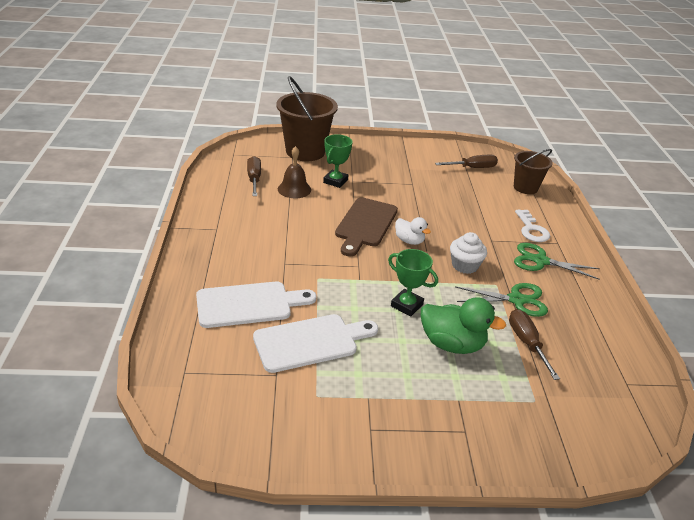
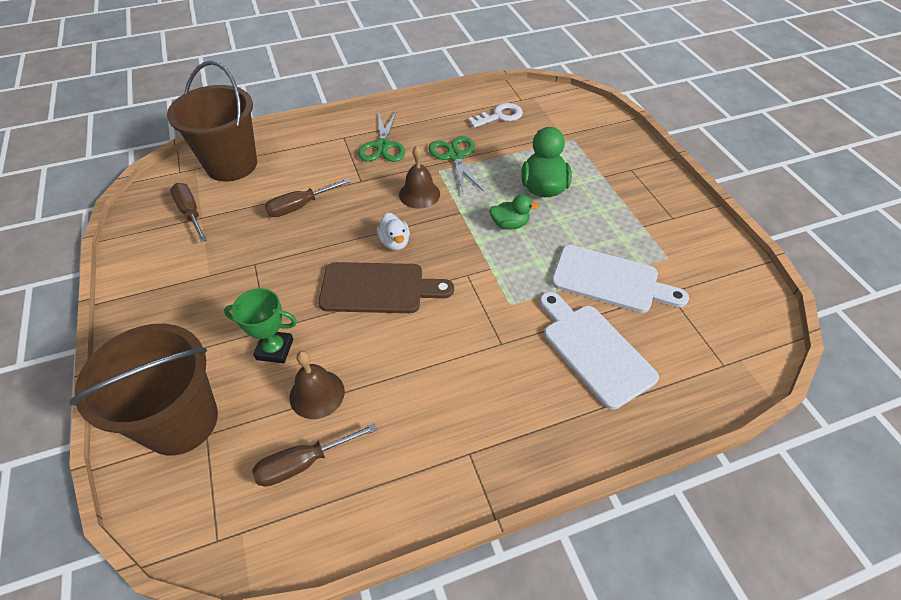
camera: 105 degrees left, 15 degrees up
white cutting board [253,314,378,373] -> white cutting board turned 150 degrees clockwise [552,245,689,313]
green trophy [388,249,438,317] -> green duck [489,194,539,230]
white duck [395,217,431,245] -> white duck turned 135 degrees clockwise [377,213,410,250]
white cupcake [450,232,487,274] -> brown bell [399,146,440,209]
brown screwdriver [509,309,560,380] -> brown screwdriver moved to [265,178,351,217]
brown bucket [514,149,553,194] -> brown bucket [167,61,257,181], size x1.66
white key [515,209,550,242] -> white key moved to [468,103,523,128]

